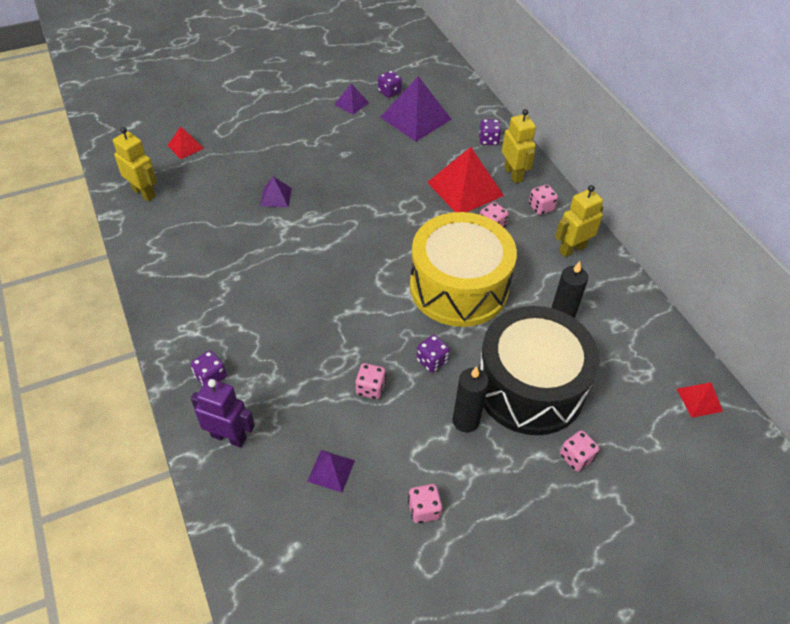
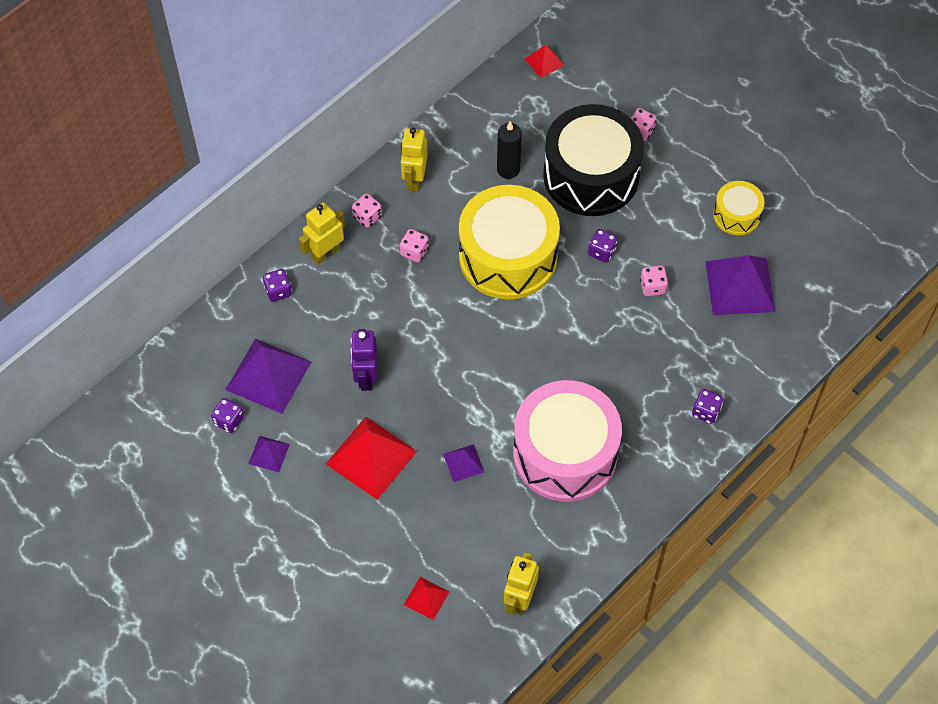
camera: 110 degrees left, 10 degrees up
purple robot [191,378,255,448] -> purple robot moved to [350,329,377,391]
purple pyramid [307,450,355,493] -> purple pyramid [705,255,775,315], size x2.01
pink dice [408,484,442,523] -> yellow drum [713,181,765,235]
red pyramid [427,147,504,212] -> red pyramid moved to [326,417,417,500]
black candle [453,366,489,433] -> none
yellow robot [555,185,604,257] -> yellow robot turned 60 degrees clockwise [401,128,428,191]
none -> pink drum [513,380,622,502]

